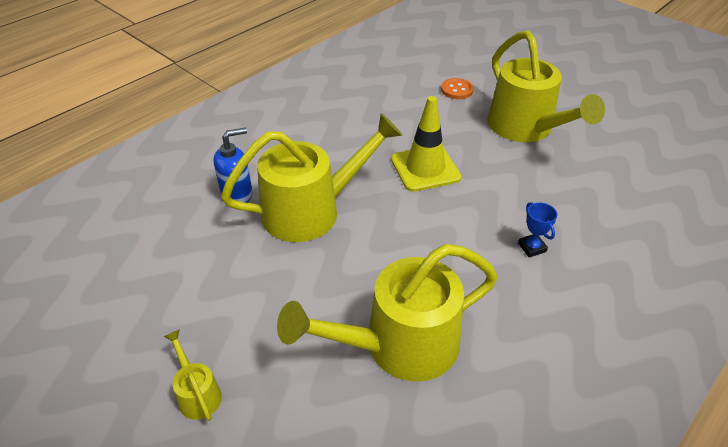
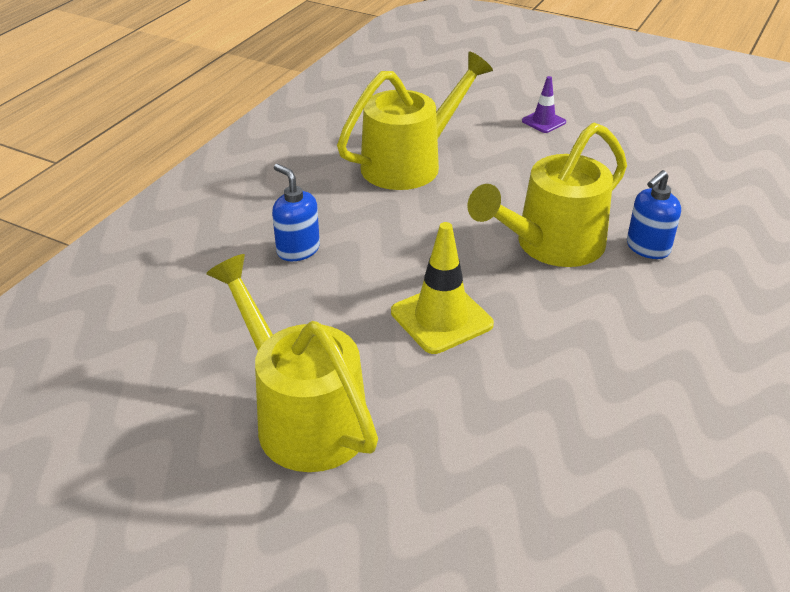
camera: 165 degrees right, 5 degrees down
yellow watering can [164,329,222,421] -> purple traffic cone [522,76,566,133]
orange button [441,78,474,99] -> none
blue trophy [518,202,557,257] -> blue soap dispenser [272,164,320,261]

